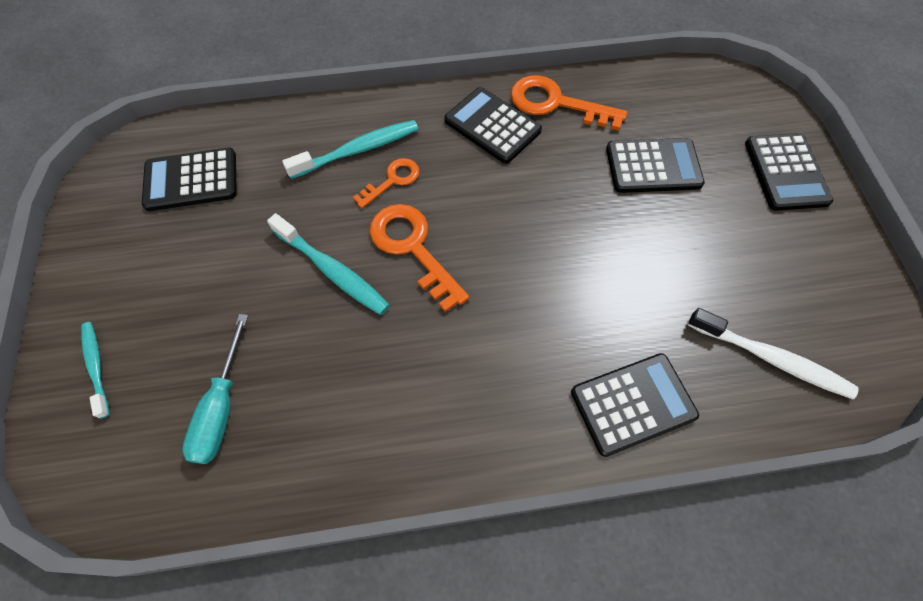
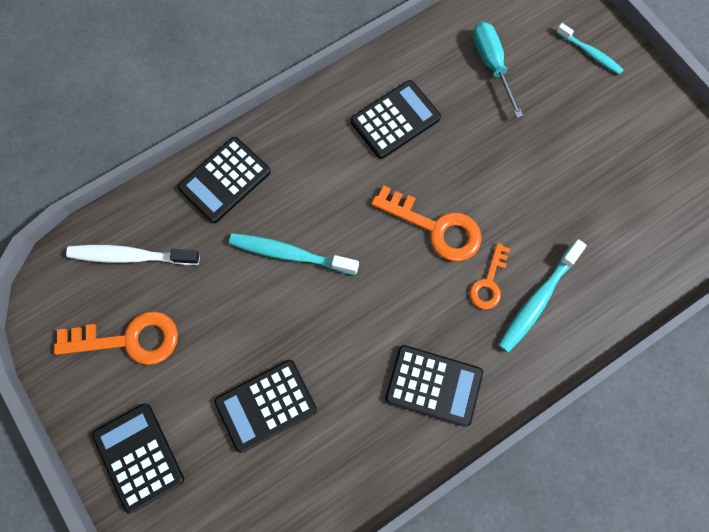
camera: 155 degrees right, 10 degrees up
black calculator [142,147,237,211] -> black calculator moved to [351,80,441,159]
turquoise toothbrush [267,213,390,315] -> turquoise toothbrush moved to [229,233,359,275]
orange key [511,75,627,131] -> orange key moved to [54,311,178,365]

